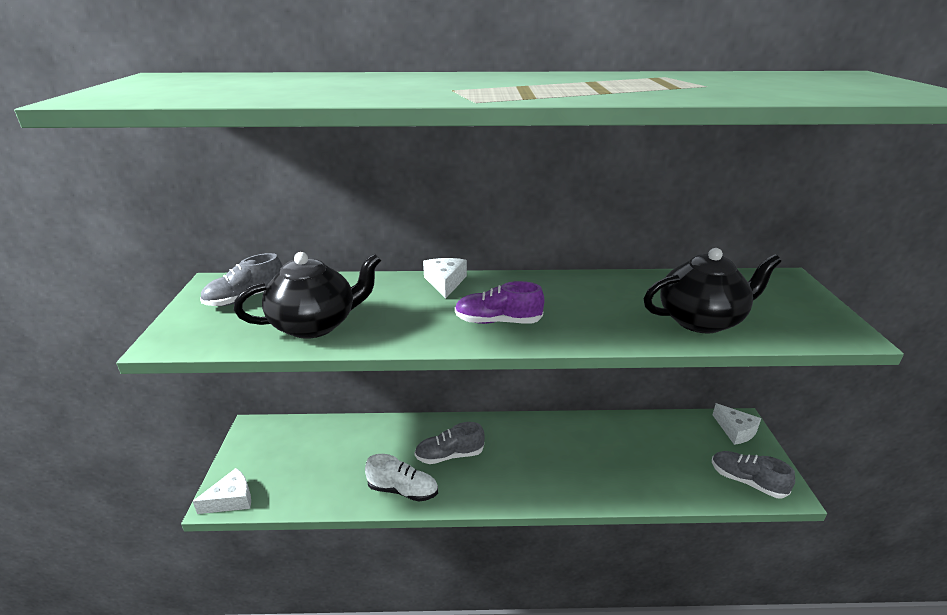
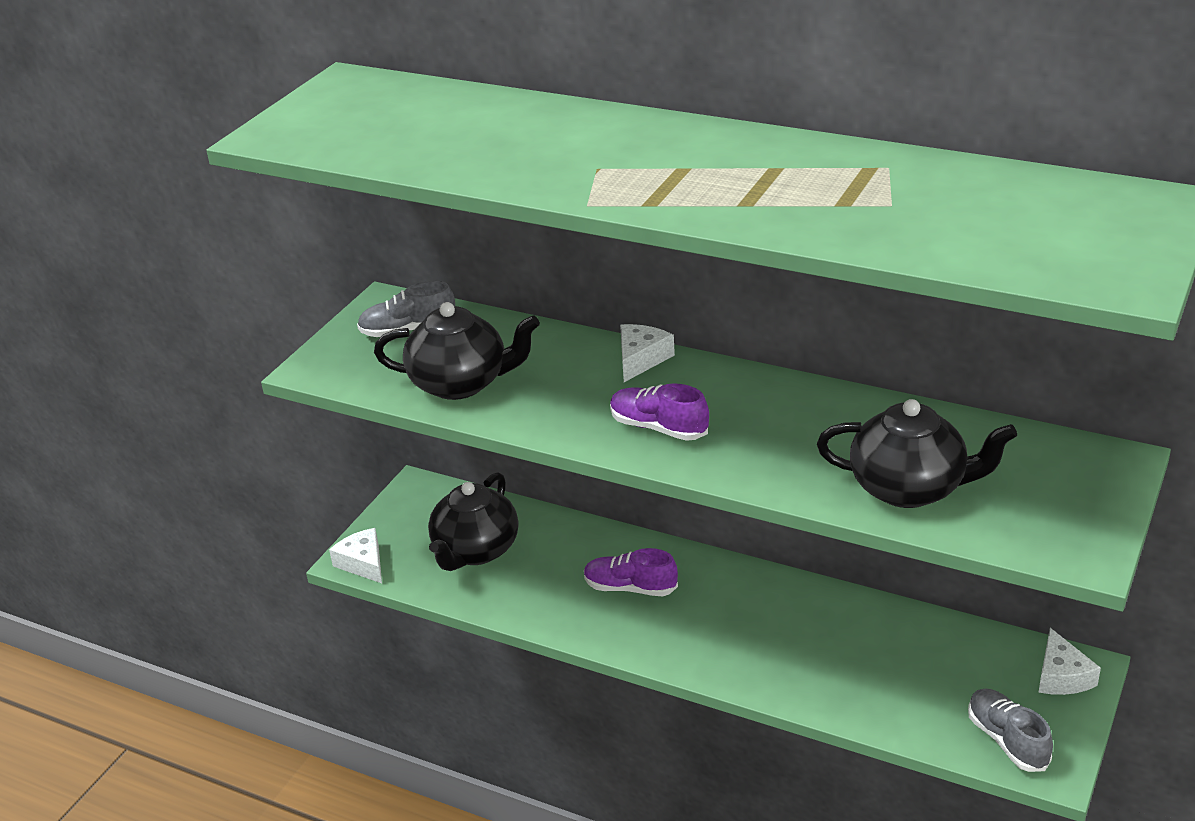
camera: 30 degrees right, 5 degrees up
white cheese [193,468,251,514] -> white cheese turned 120 degrees counterclockwise [329,528,382,583]
white shoe [365,454,438,502] -> none
grey shoe [414,422,485,464] -> purple shoe [584,548,678,596]
none -> black teapot [428,472,518,571]

